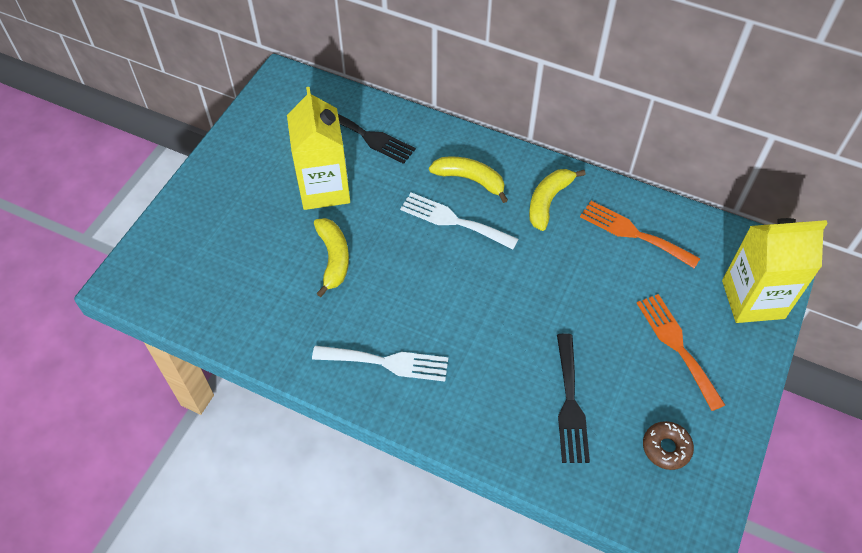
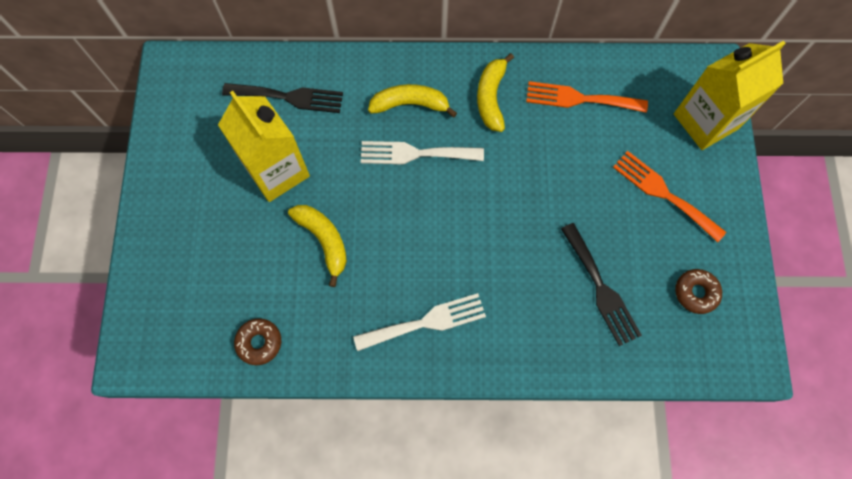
camera: 25 degrees left, 15 degrees up
none -> brown donut [234,318,281,365]

